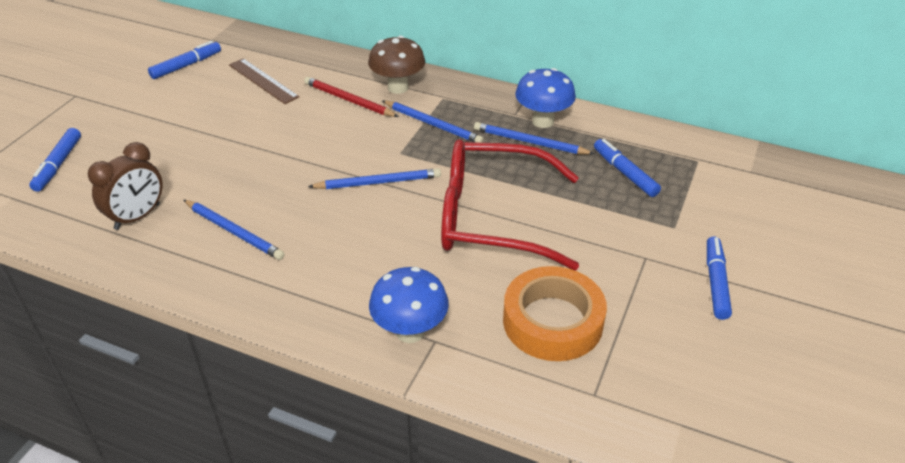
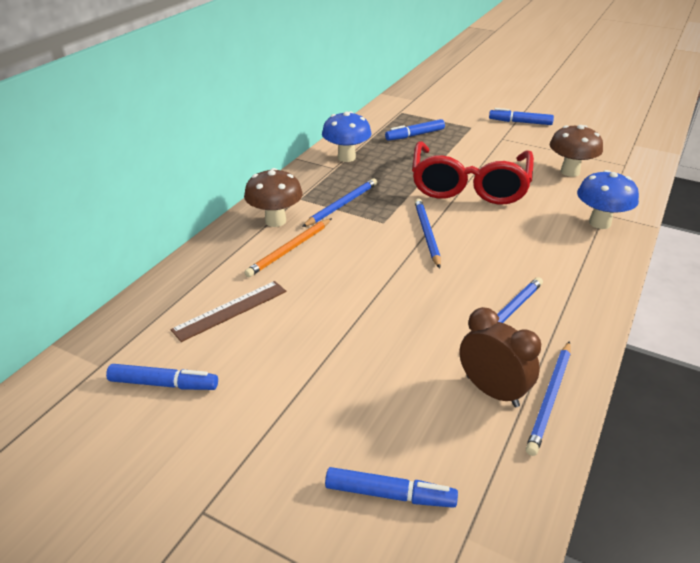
camera: 85 degrees left, 5 degrees down
blue marker [148,41,221,79] -> blue marker turned 135 degrees clockwise [106,364,218,390]
red pencil [304,77,399,117] -> orange pencil [244,218,332,277]
blue pencil [474,122,594,155] -> blue pencil moved to [526,341,571,456]
orange tape [503,266,607,361] -> brown mushroom [549,125,603,177]

